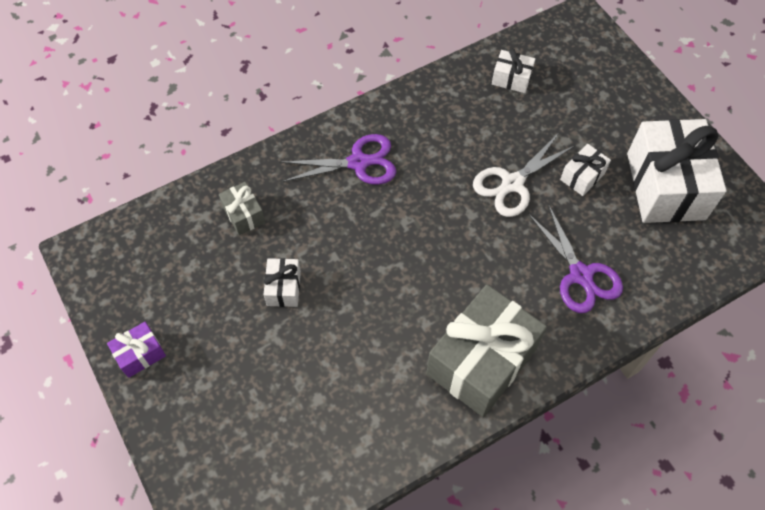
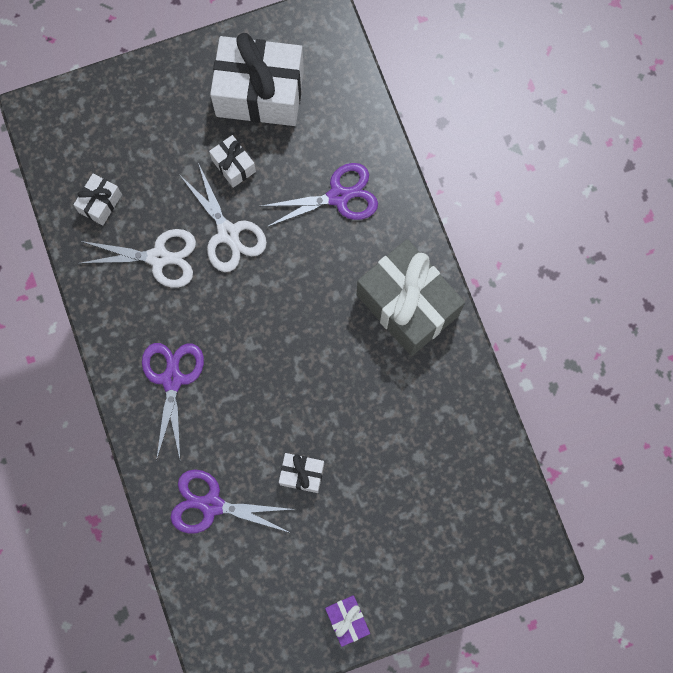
camera: 80 degrees left, 15 degrees up
grey gift [219,182,265,235] -> purple scissors [170,470,294,534]
none -> white scissors [78,229,196,288]

